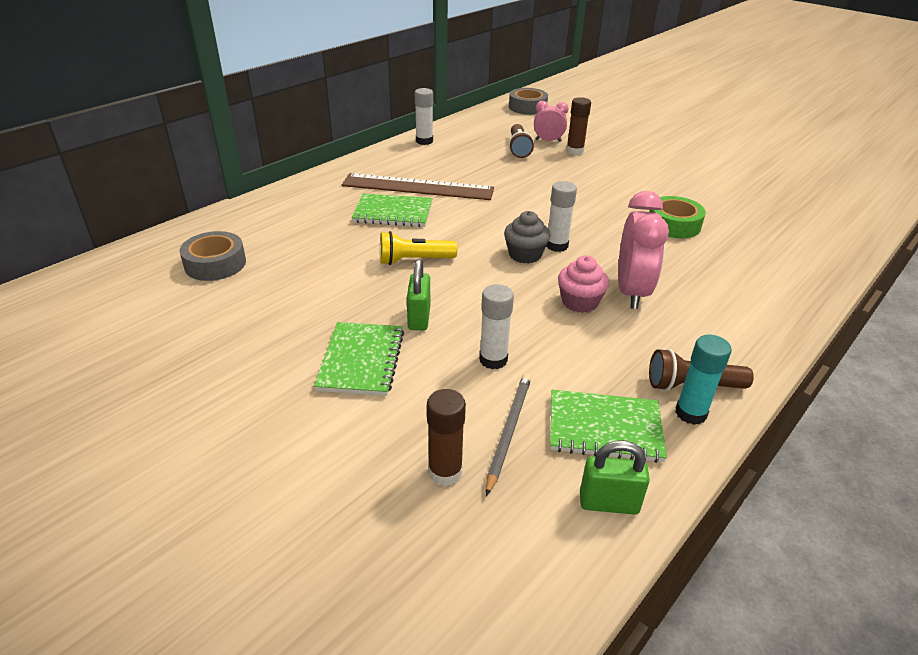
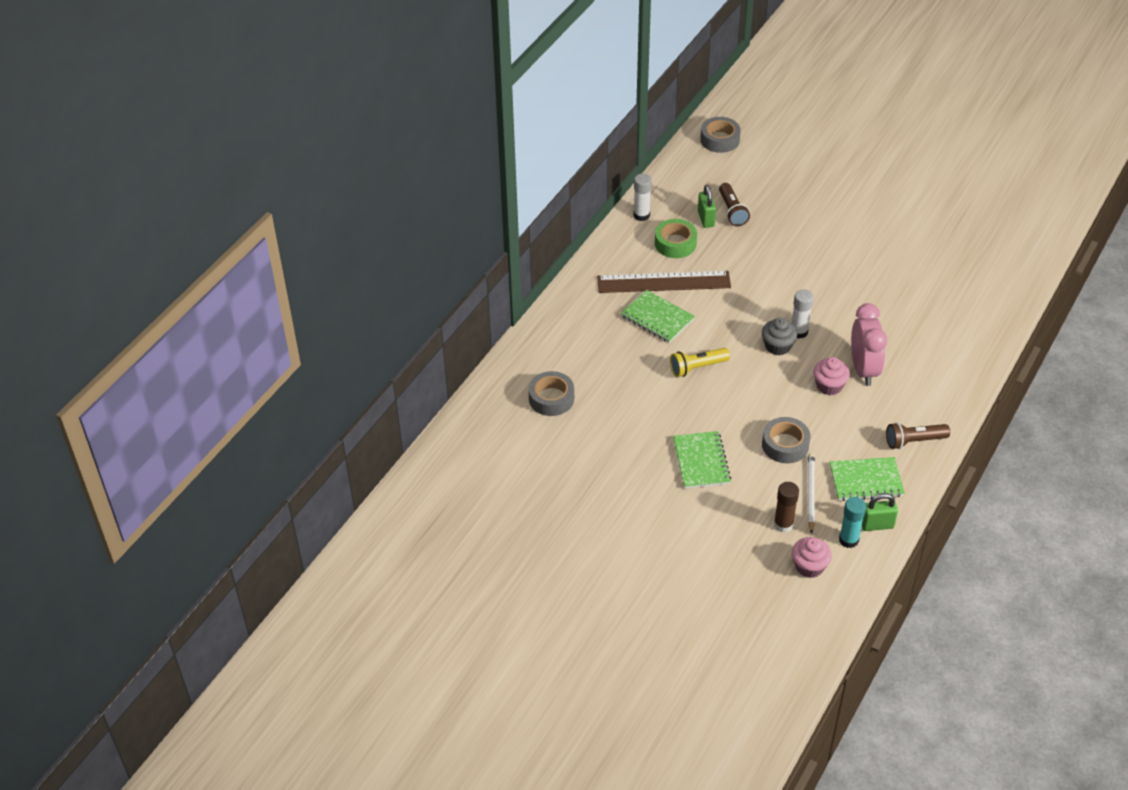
camera: 10 degrees left, 10 degrees up
green notebook [352,193,433,227] -> green notebook turned 45 degrees clockwise [621,290,695,343]
green padlock [407,259,430,330] -> green padlock moved to [698,185,716,228]
white glue stick [479,284,514,369] -> grey tape [762,417,811,463]
grey pencil [486,374,531,496] -> white pencil [808,453,815,534]
pink clock [534,101,569,142] -> none
brown glue stick [566,97,591,155] -> none
green tape [649,196,706,238] -> green tape moved to [655,219,697,258]
turquoise glue stick [675,335,732,425] -> turquoise glue stick moved to [839,497,866,548]
none -> pink cupcake [792,537,832,578]

